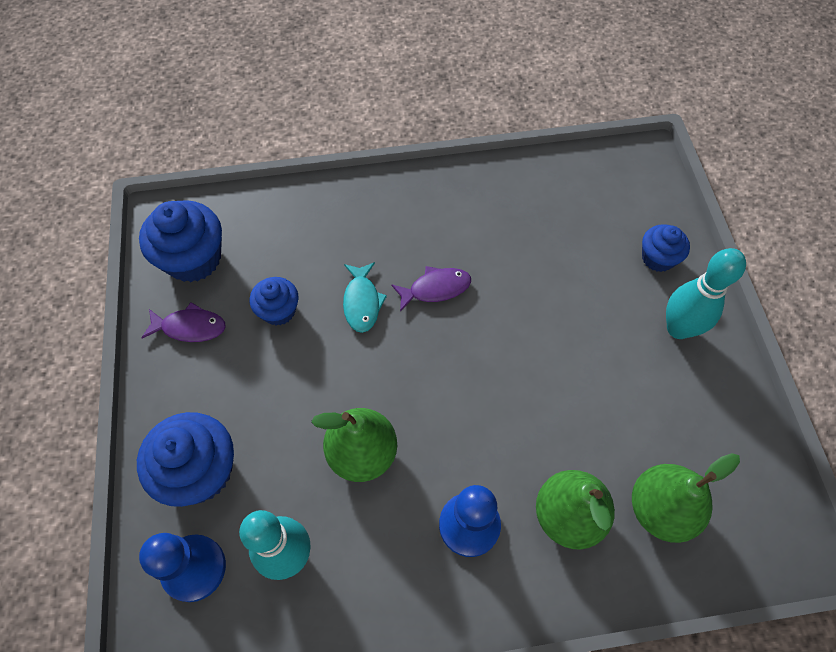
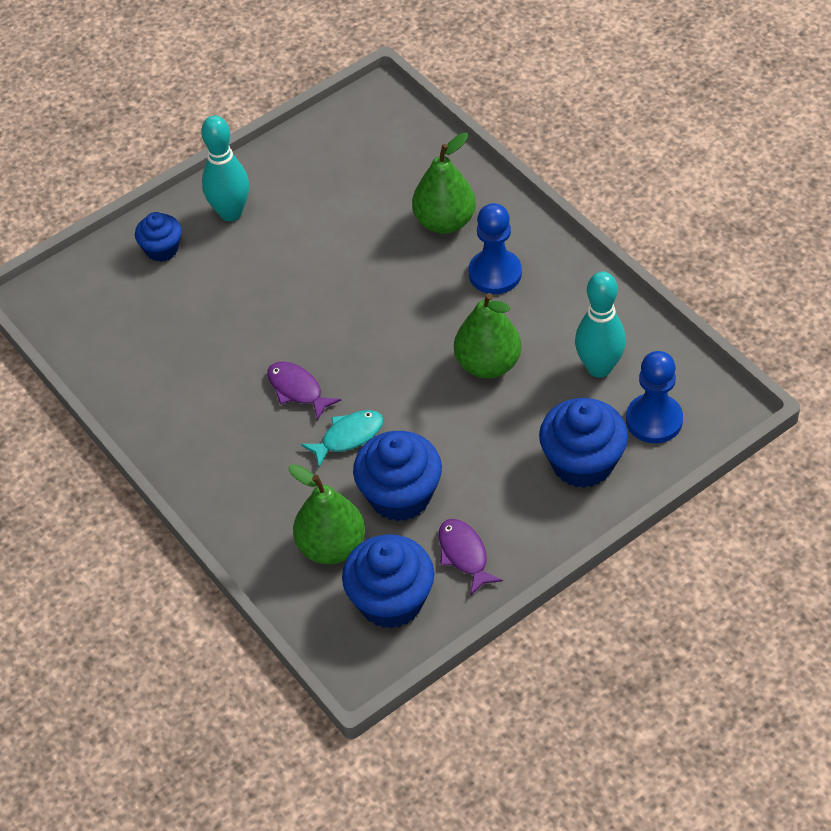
camera: 115 degrees left, 10 degrees down
blue cupcake [250,277,298,326] -> blue cupcake [353,431,442,521], size x1.70
green pear [632,453,740,543] -> green pear moved to [289,464,365,564]

